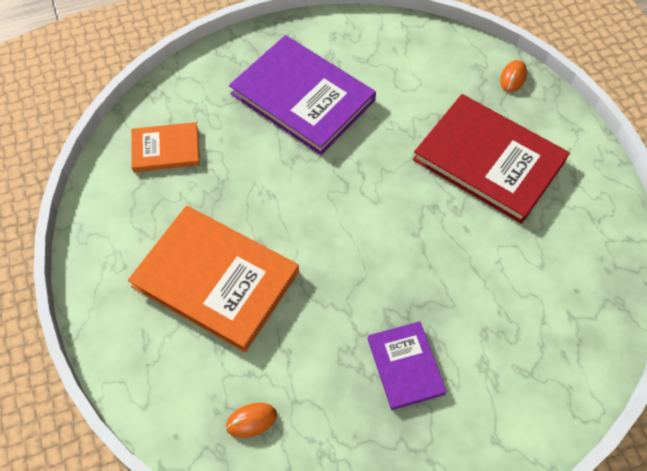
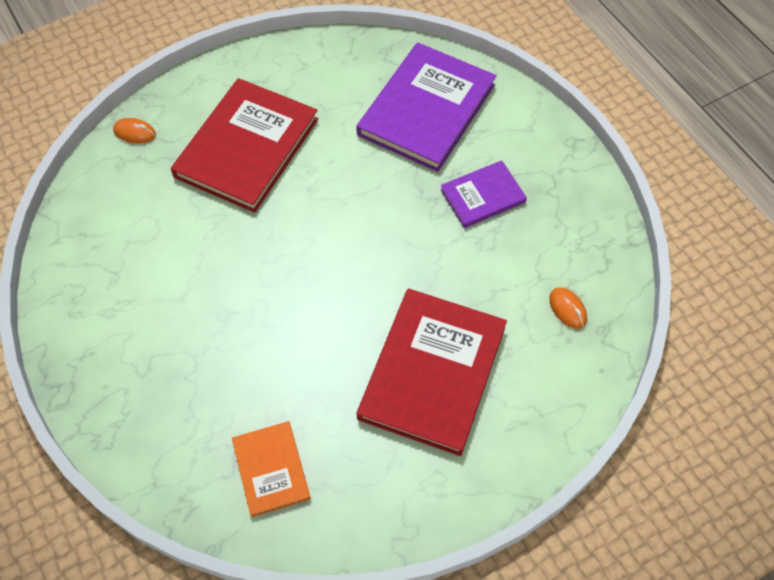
camera: 100 degrees left, 0 degrees up
orange book [128,206,299,353] -> red book [357,288,507,456]
purple book [229,35,376,155] -> purple book moved to [356,42,496,172]

